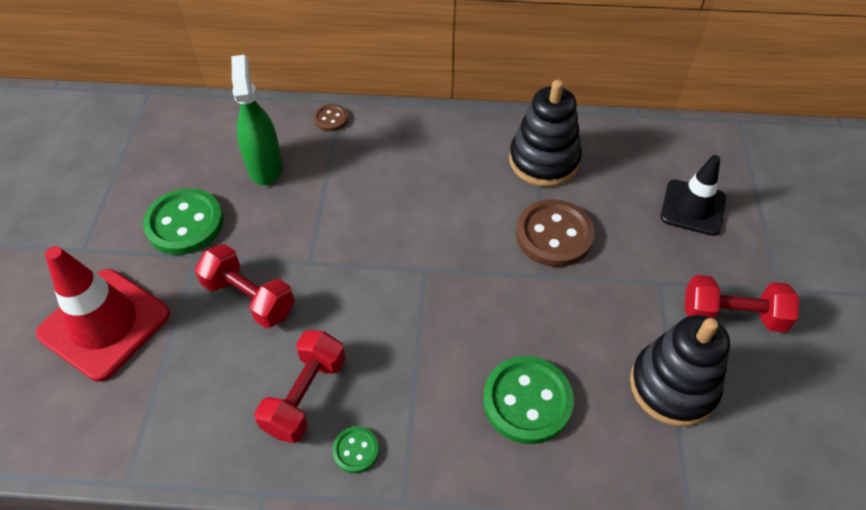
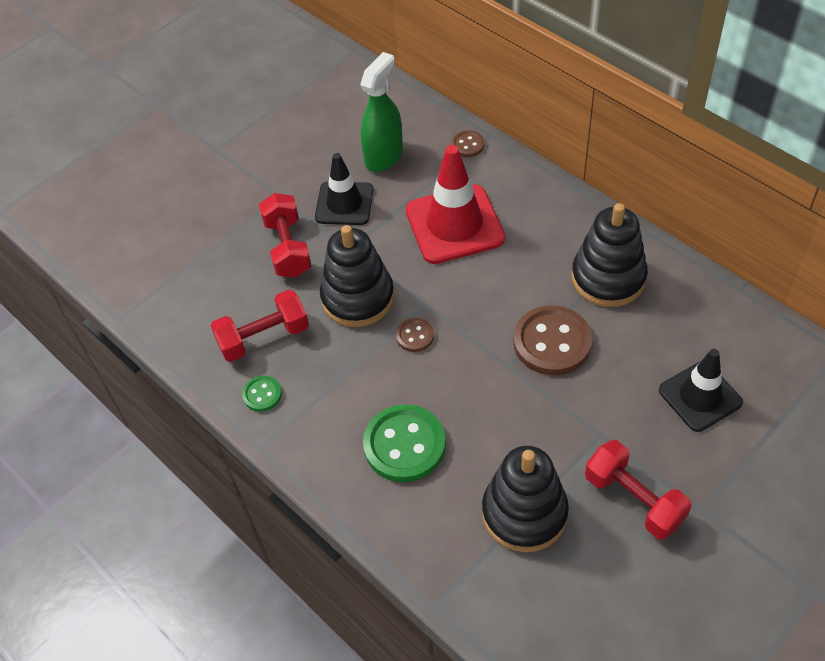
camera: 45 degrees right, 0 degrees up
red traffic cone [36,246,170,381] -> red traffic cone moved to [406,145,505,264]
green button [143,188,223,255] -> none
none -> black traffic cone [315,153,374,225]
none -> black stacking toy [320,225,394,327]
none -> brown button [396,318,434,352]

